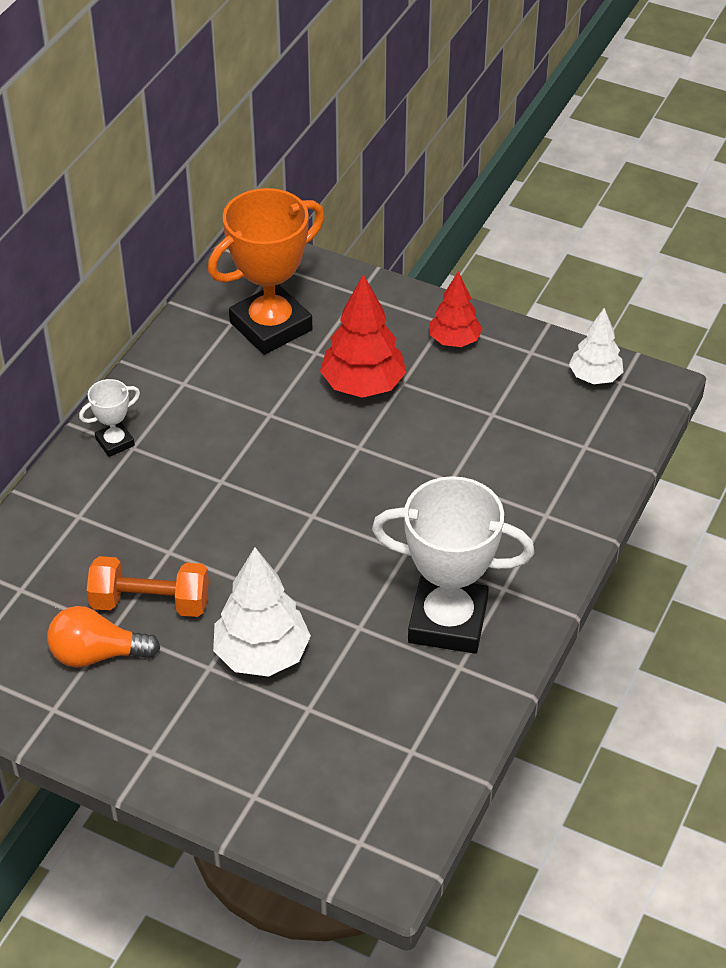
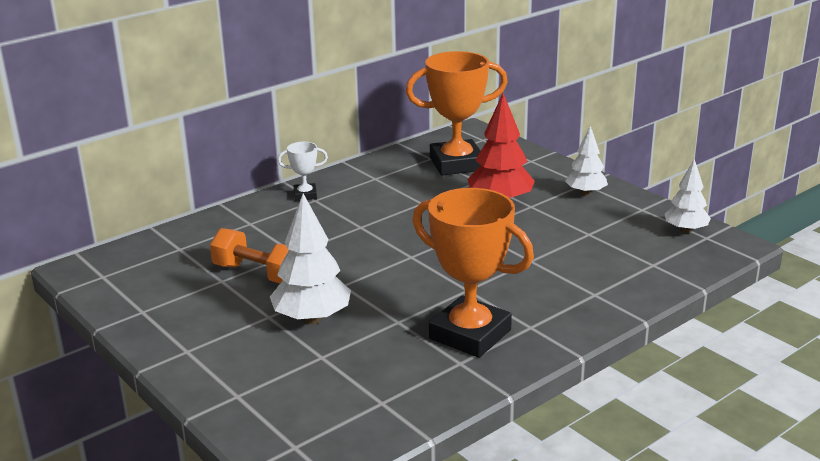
camera: 25 degrees right, 20 degrees down
orange light bulb [47,606,160,668] -> none
white trophy [372,476,534,654] -> orange trophy [413,188,534,358]
red tree [429,271,483,347] -> white tree [565,126,608,196]

